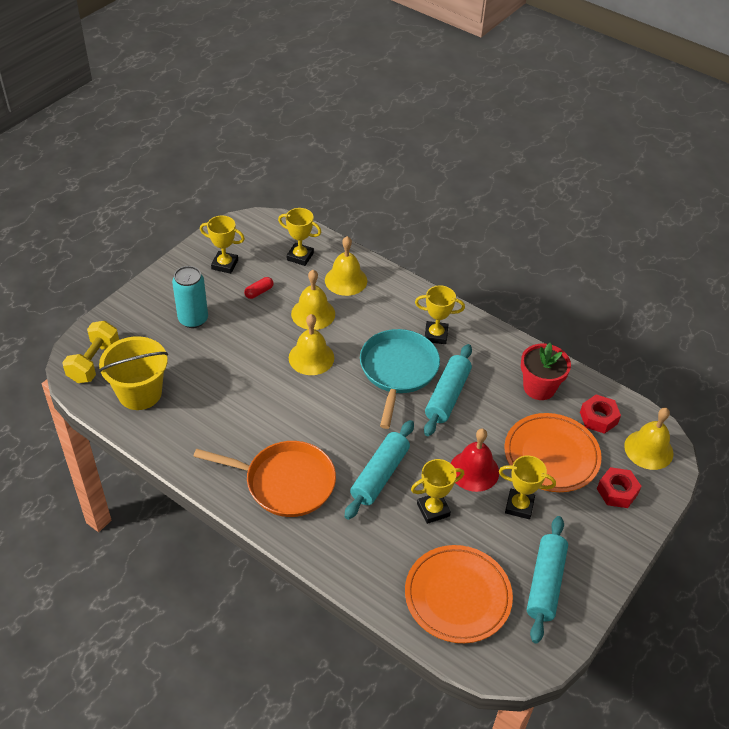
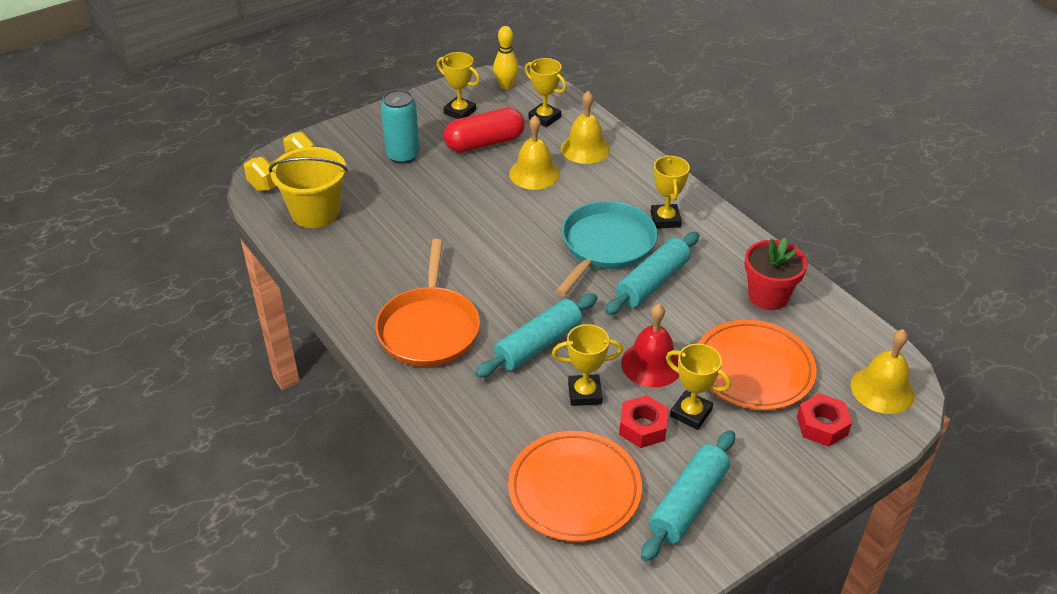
camera: 20 degrees right, 5 degrees down
orange pan [193,441,336,517] -> orange pan turned 60 degrees clockwise [375,239,480,367]
red capsule [244,277,274,299] -> red capsule [444,108,525,152], size x2.23
yellow bell [289,314,334,375] -> none
yellow trophy [415,285,465,344] -> yellow trophy turned 60 degrees clockwise [651,155,690,229]
red nut [580,395,621,434] -> red nut moved to [619,395,669,448]
none -> yellow bowling pin [493,26,519,89]

